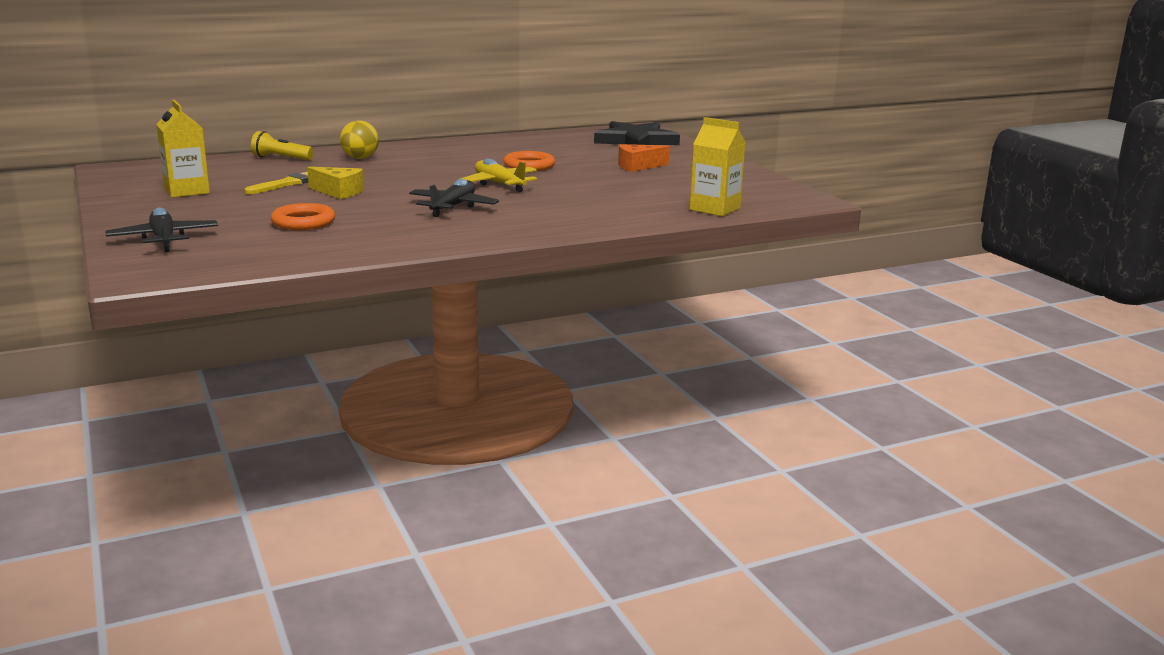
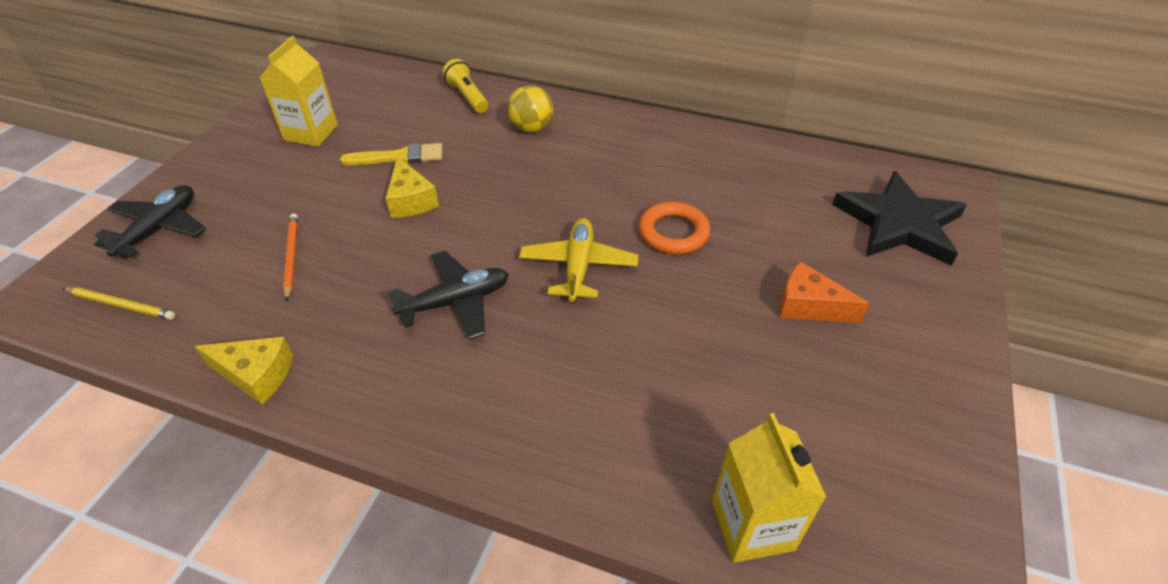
camera: 45 degrees right, 25 degrees up
orange ring [271,203,335,230] -> orange pencil [283,214,298,301]
none -> yellow pencil [63,287,175,320]
none -> yellow cheese [195,337,294,405]

